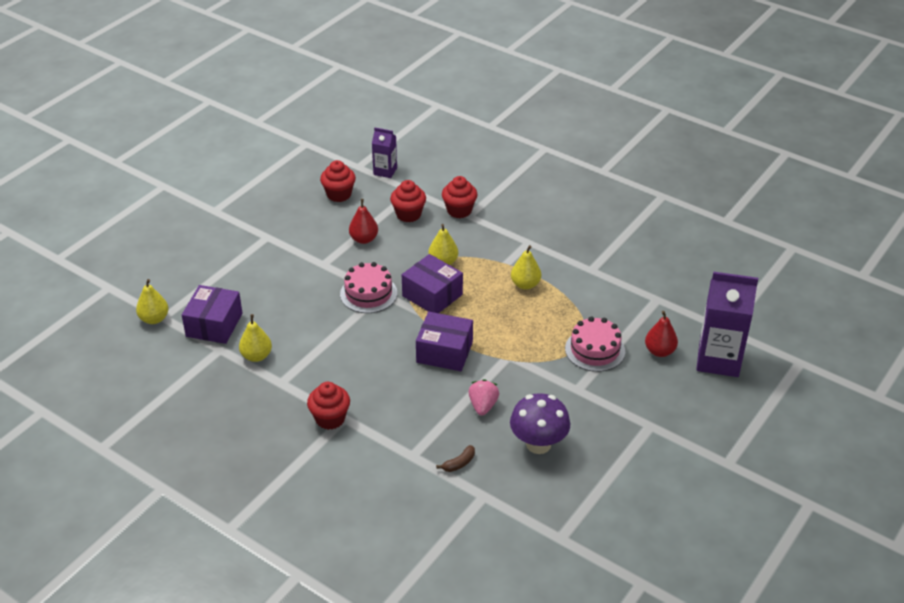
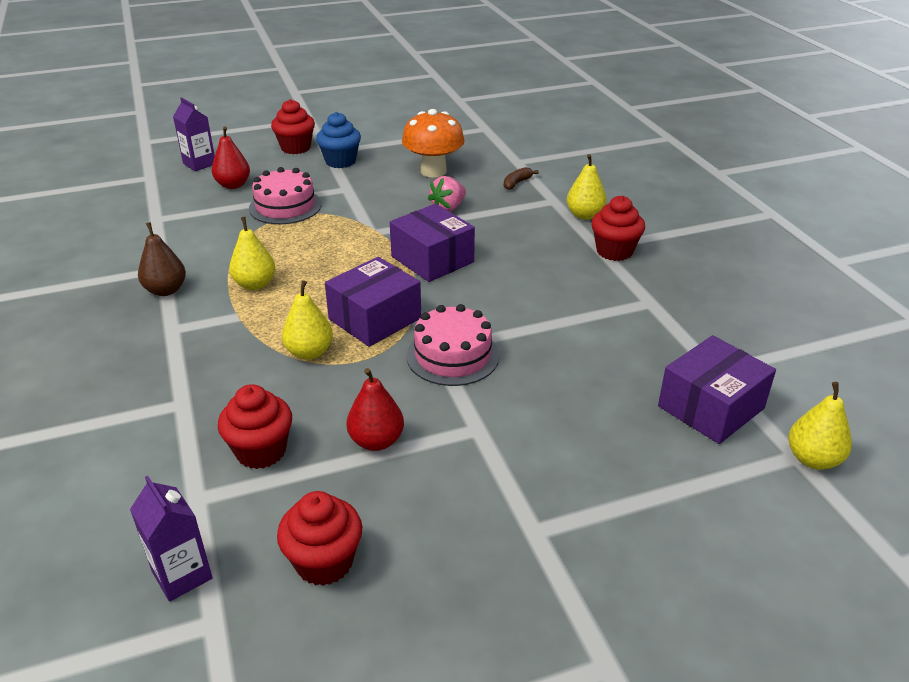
camera: 145 degrees left, 5 degrees down
yellow pear [239,314,272,362] -> yellow pear moved to [567,154,607,220]
purple box [402,254,463,313] -> purple box turned 60 degrees clockwise [325,257,421,347]
brown banana [436,445,475,472] -> brown banana turned 45 degrees counterclockwise [504,167,539,190]
red cupcake [442,176,478,218] -> red cupcake moved to [271,99,315,154]
purple mushroom [510,393,570,454] -> orange mushroom [402,109,465,177]
purple carton [696,272,758,377] -> purple carton [173,97,215,171], size x0.53
none -> brown pear [138,222,186,296]
none -> blue cupcake [316,112,361,168]

